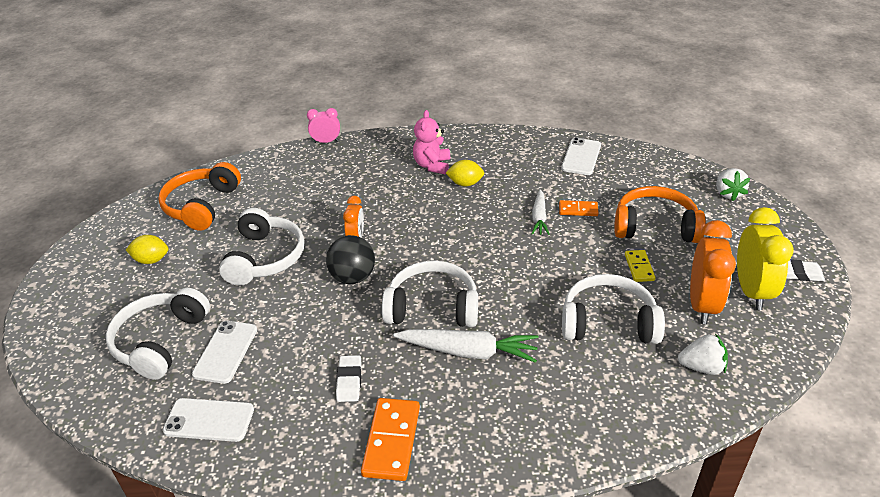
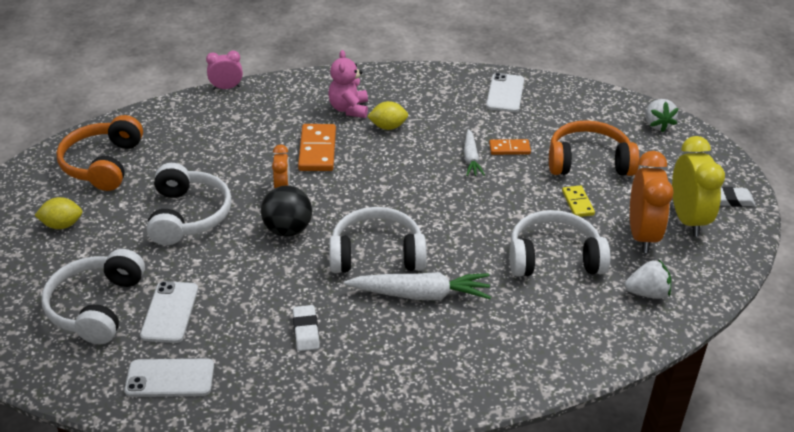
camera: 10 degrees left, 0 degrees up
orange domino [361,398,420,481] -> orange domino moved to [298,124,336,171]

